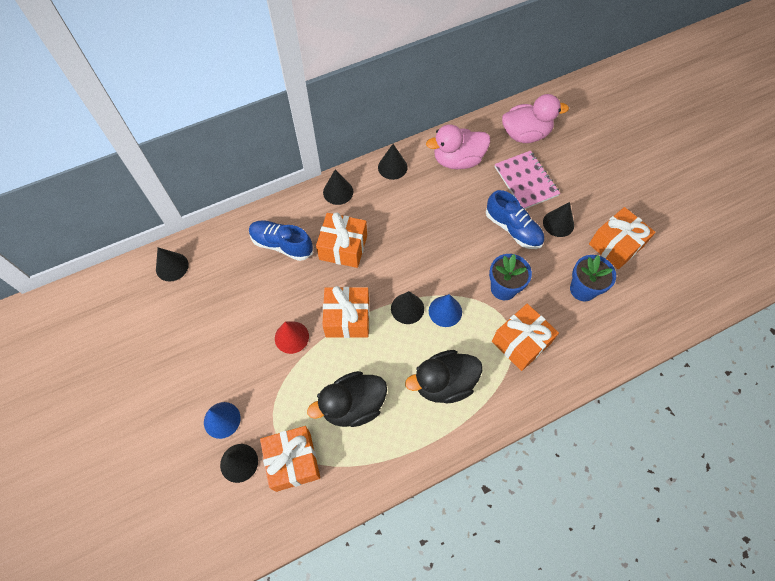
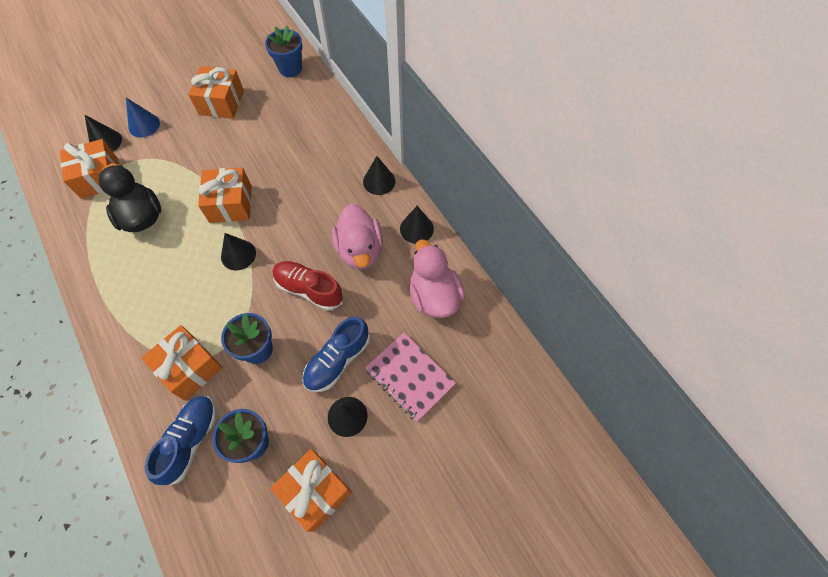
camera: 85 degrees right, 0 degrees up
black cone [156,248,189,282] -> blue flower pot [265,25,302,77]
blue shoe [249,220,313,261] -> blue shoe moved to [145,396,216,486]
red cone [275,322,309,354] -> none
orange gift [316,212,367,268] -> orange gift moved to [188,66,244,119]
black duck [405,350,482,403] -> none
blue cone [429,294,462,327] -> none
pink notebook [494,151,560,209] -> pink notebook turned 75 degrees clockwise [365,332,456,422]
pink duck [502,94,569,143] -> pink duck moved to [332,204,383,269]
none -> red shoe [273,261,343,311]

